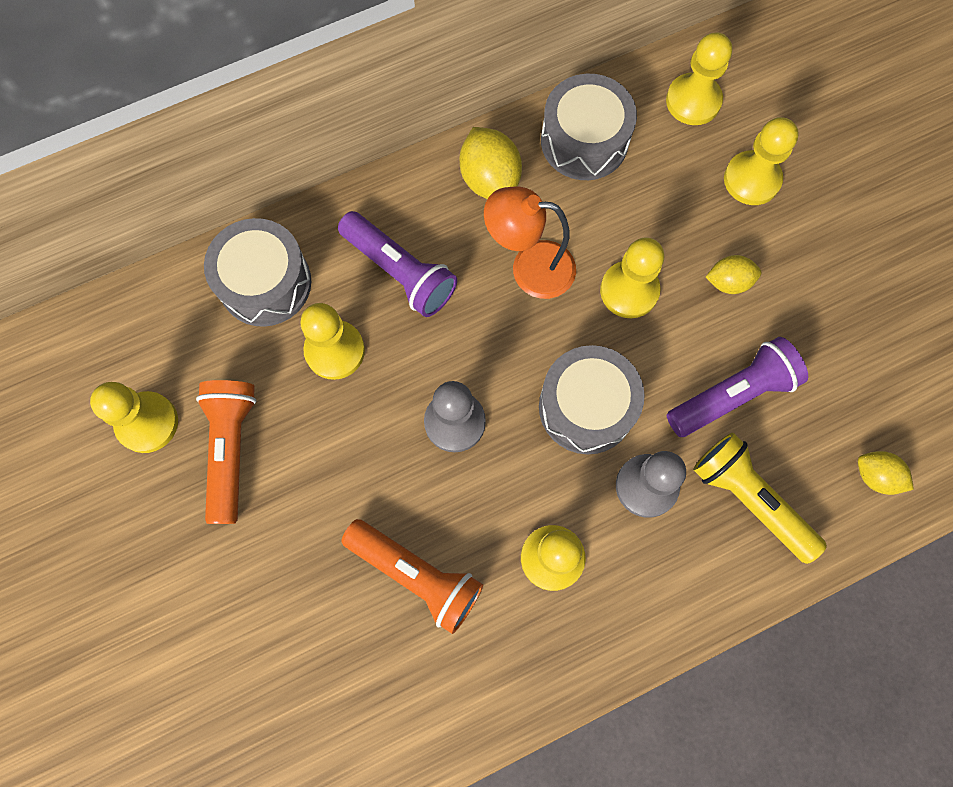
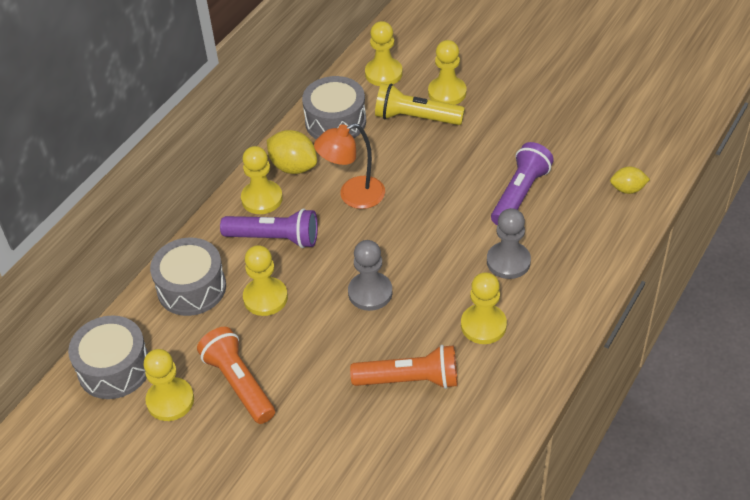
camera: 30 degrees left, 25 degrees down
grey drum [539,345,645,455] -> grey drum moved to [68,315,148,399]
yellow pawn [600,237,664,318] -> yellow pawn moved to [241,146,283,214]
yellow flashlight [693,433,827,564] -> yellow flashlight moved to [375,83,465,125]
yellow lemon [706,255,761,294] -> none

